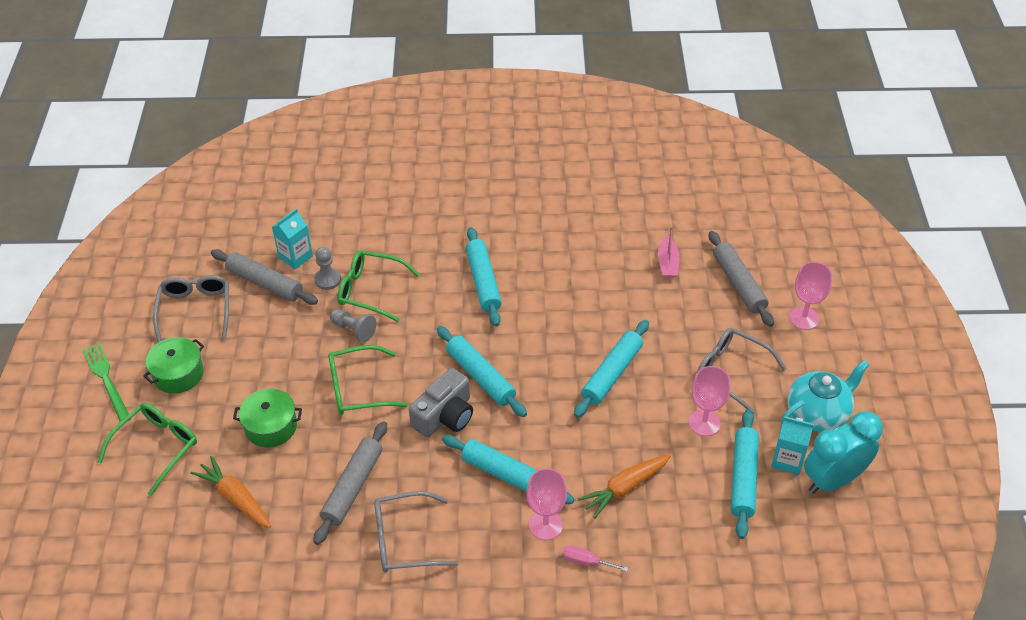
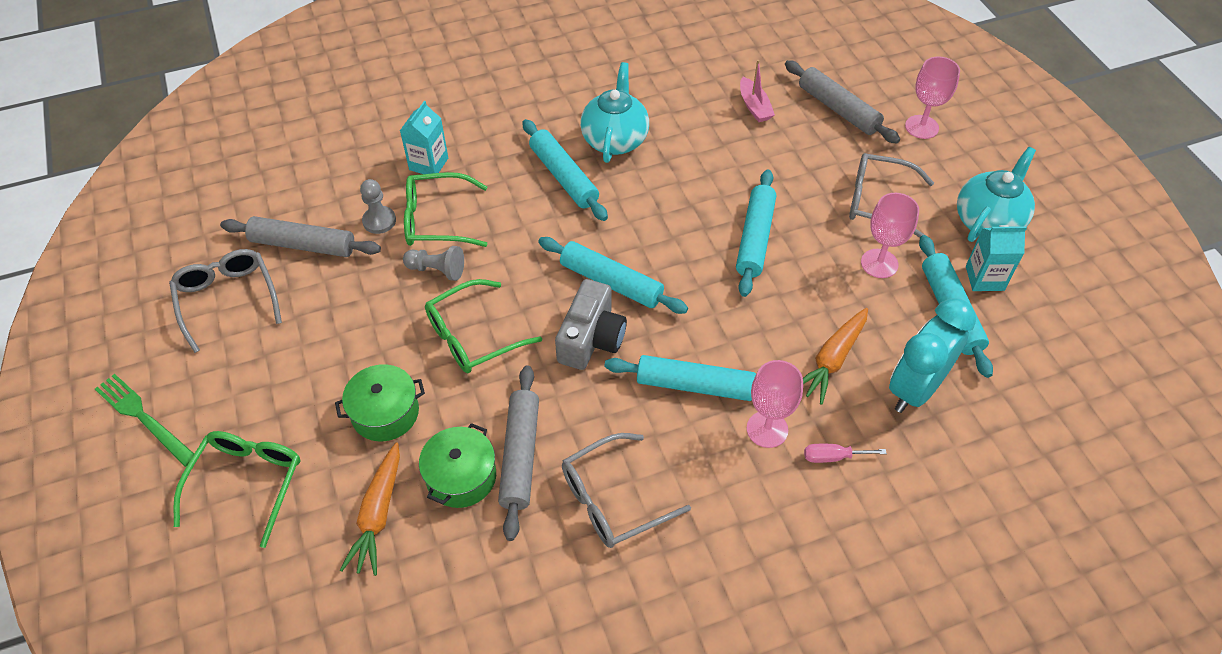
camera: 20 degrees left, 5 degrees up
green pot [143,337,204,394] -> green pot moved to [419,423,496,508]
orange carrot [191,456,271,528] -> orange carrot turned 105 degrees counterclockwise [340,442,400,576]
turquoise carton [272,208,313,269] -> turquoise carton moved to [400,101,448,174]
turquoise clock [804,411,883,494] -> turquoise clock moved to [889,298,976,413]
none -> turquoise teapot [580,62,649,163]

